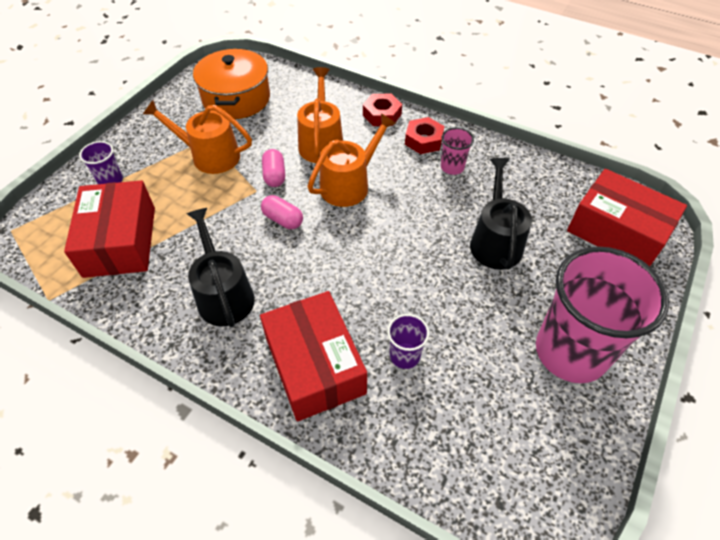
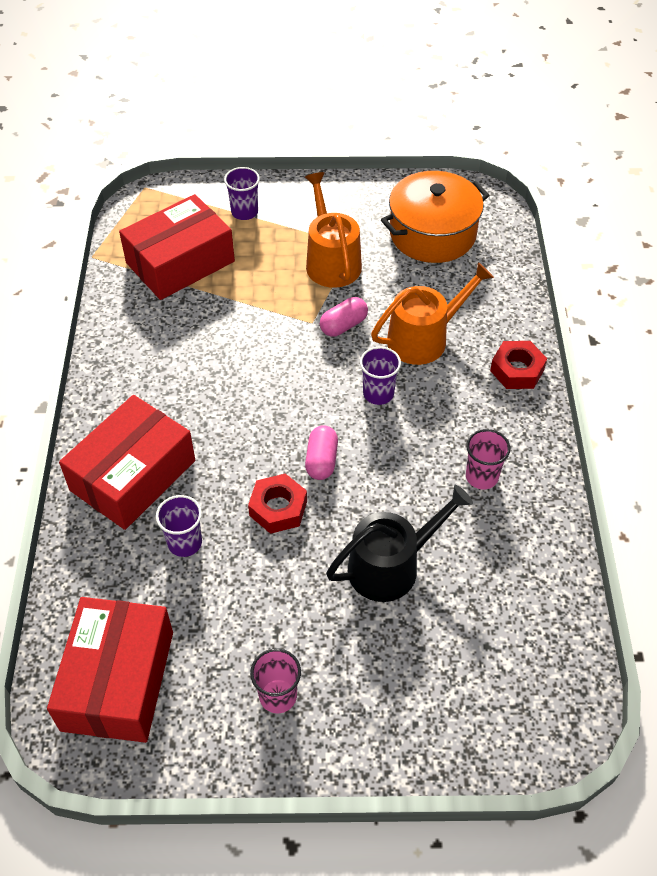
camera: 60 degrees right, 0 degrees up
black watering can [186,208,255,327] -> none
pink capsule [261,195,303,229] -> pink capsule moved to [305,425,338,480]
orange watering can [308,113,396,207] -> purple cup [360,347,401,405]
red nut [405,117,445,154] -> red nut moved to [248,473,307,534]
pink cup [536,247,669,383] -> pink cup [250,648,301,713], size x0.43
red box [567,169,687,266] -> red box moved to [47,597,173,743]

